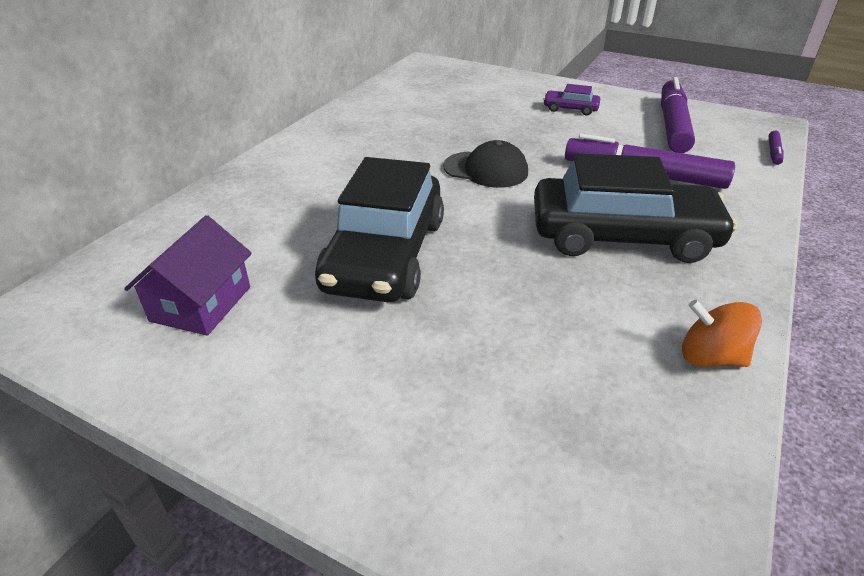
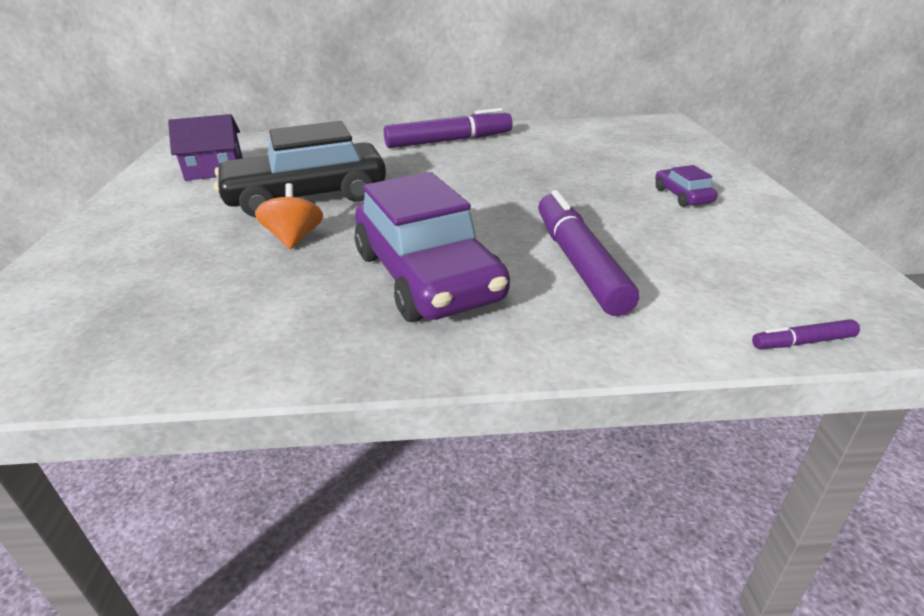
camera: 60 degrees right, 5 degrees down
black cap [443,140,528,188] -> none
black car [534,153,737,263] -> purple car [354,172,510,322]
purple marker [661,77,695,153] -> purple marker moved to [384,108,513,148]
orange spinning top [682,300,762,367] -> orange spinning top moved to [255,183,323,249]

